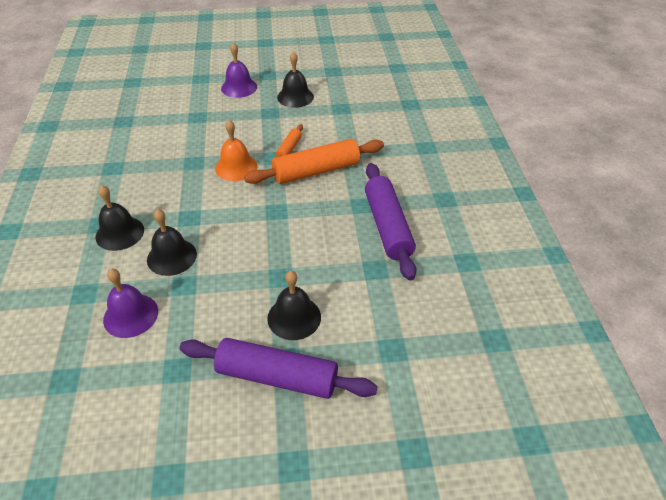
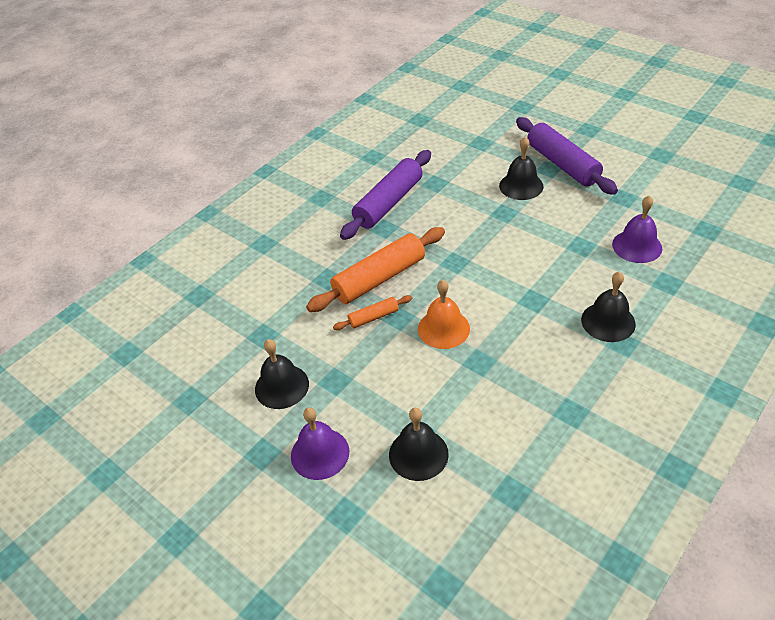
camera: 130 degrees left, 0 degrees up
black bell [147,209,197,276] -> black bell moved to [389,408,449,481]
orange rolling pin [244,139,384,184] -> orange rolling pin turned 60 degrees counterclockwise [306,227,445,312]

